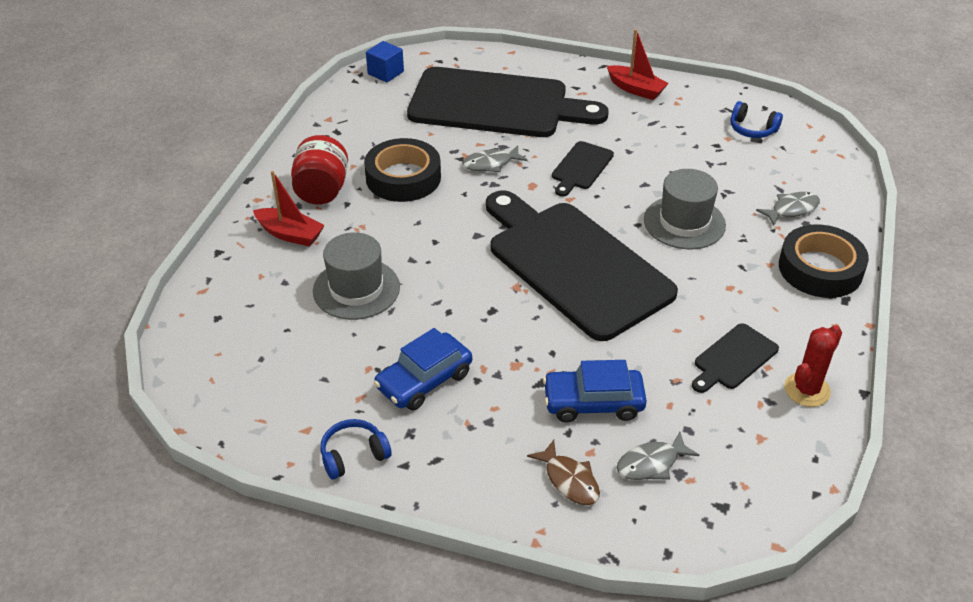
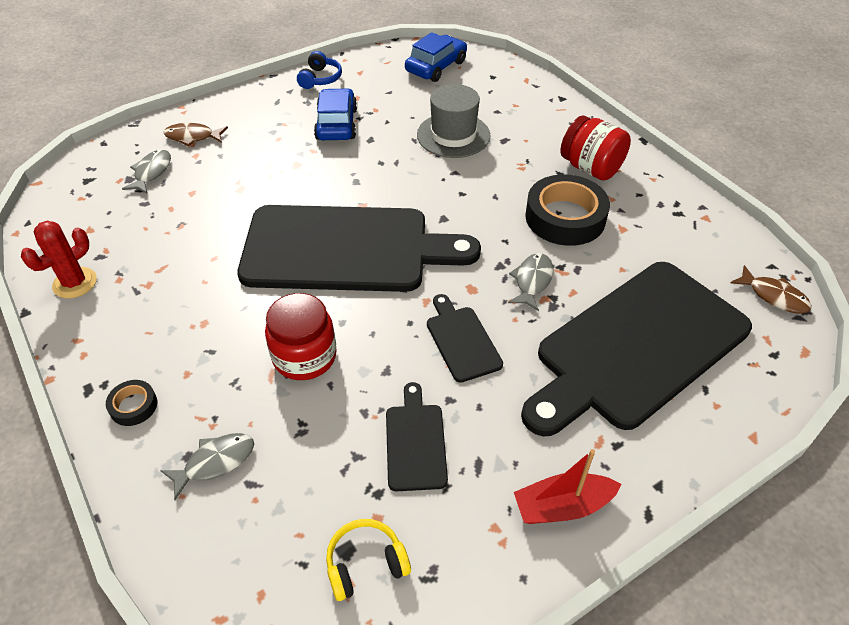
camera: 130 degrees right, 5 degrees up
red boat [253,171,325,247] -> none
blue cube [366,41,404,83] -> brown fish [730,265,812,314]
blue car [543,360,647,422] -> blue car moved to [405,32,467,82]
grey hat [644,169,726,249] -> red jar [265,293,337,380]
black cutting board [692,323,779,393] -> black cutting board moved to [386,382,448,491]
blue headphones [731,101,783,138] -> yellow headphones [326,519,411,601]
grey fish [756,192,820,226] -> grey fish turned 135 degrees counterclockwise [160,433,254,500]
black tape [779,225,869,298] -> black tape [106,380,157,426], size x0.46
red cactus [784,325,842,407] -> red cactus turned 45 degrees clockwise [21,221,97,298]

